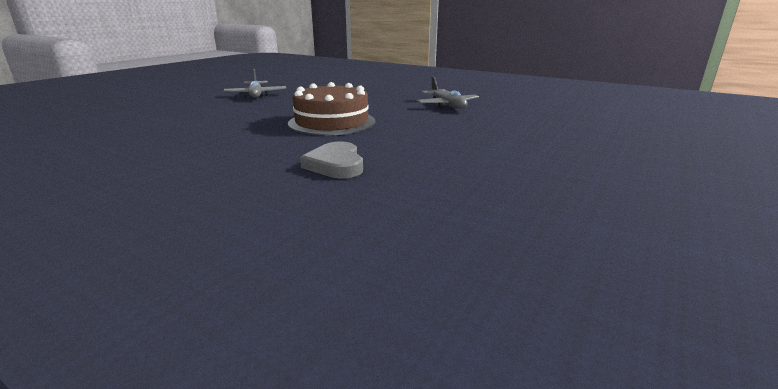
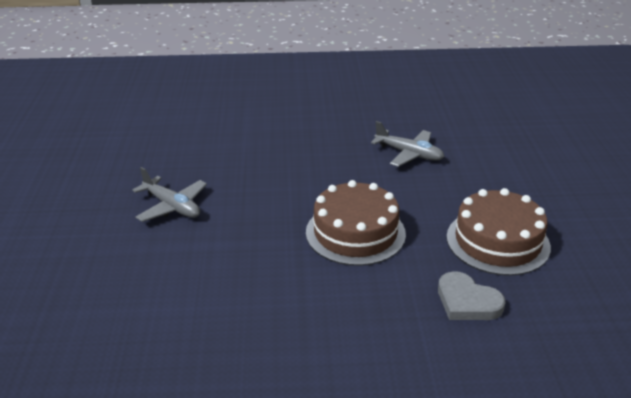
camera: 35 degrees left, 10 degrees up
none -> brown cake [447,188,551,276]

